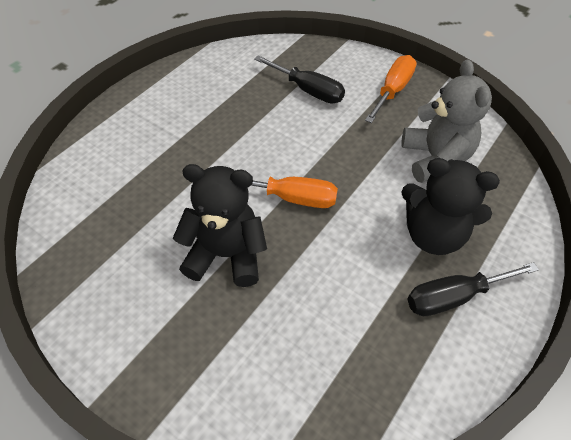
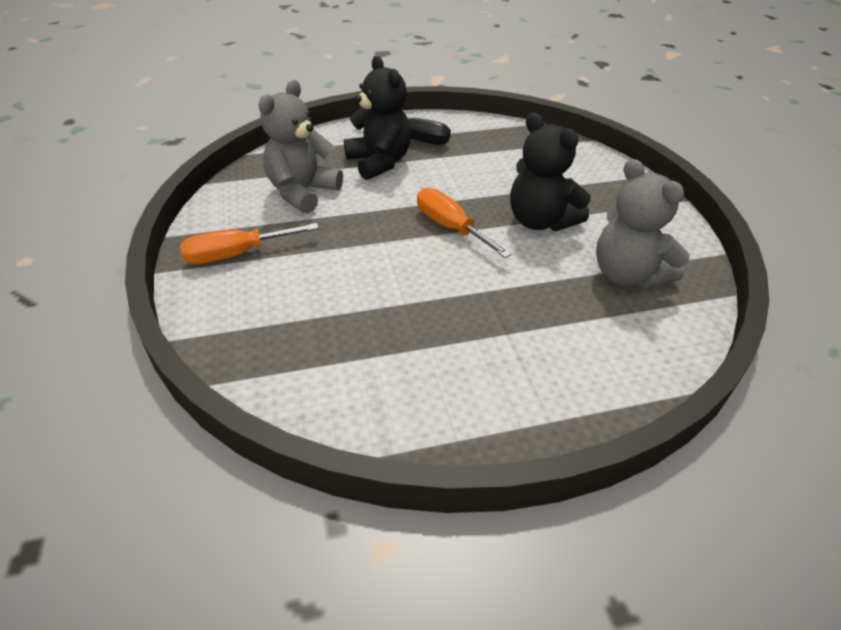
camera: 140 degrees left, 10 degrees down
black screwdriver [254,55,345,103] -> none
none -> grey teddy bear [596,159,690,288]

